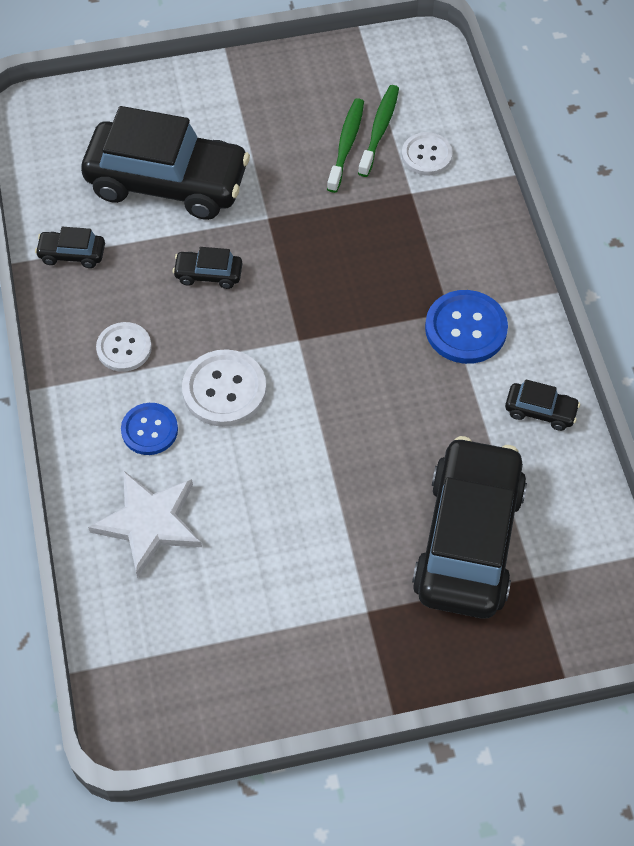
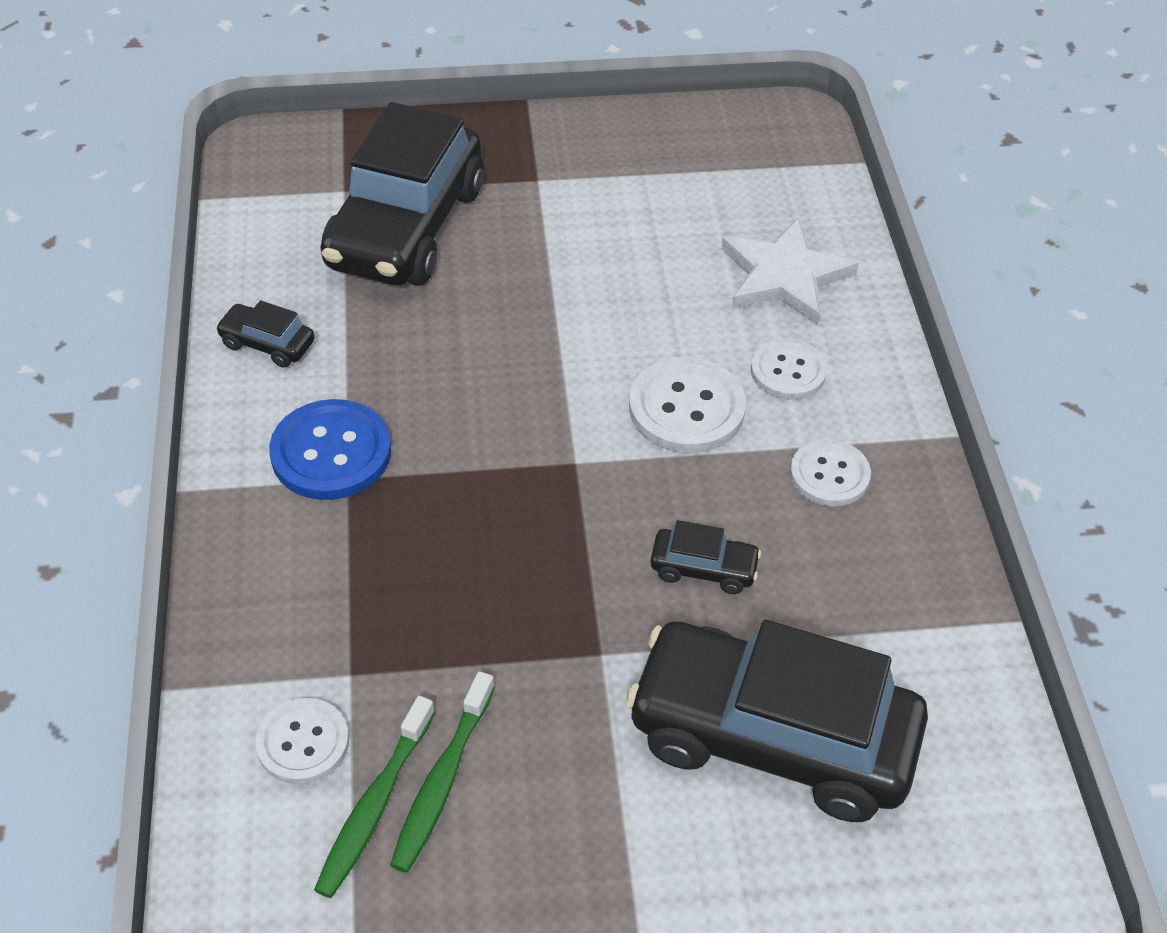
camera: 175 degrees left, 10 degrees down
black car [35,227,105,268] -> none
blue button [121,403,178,455] -> white button [751,338,827,400]

